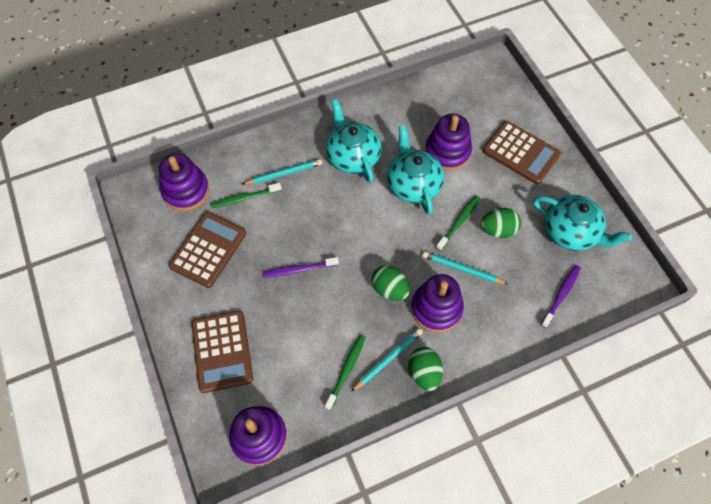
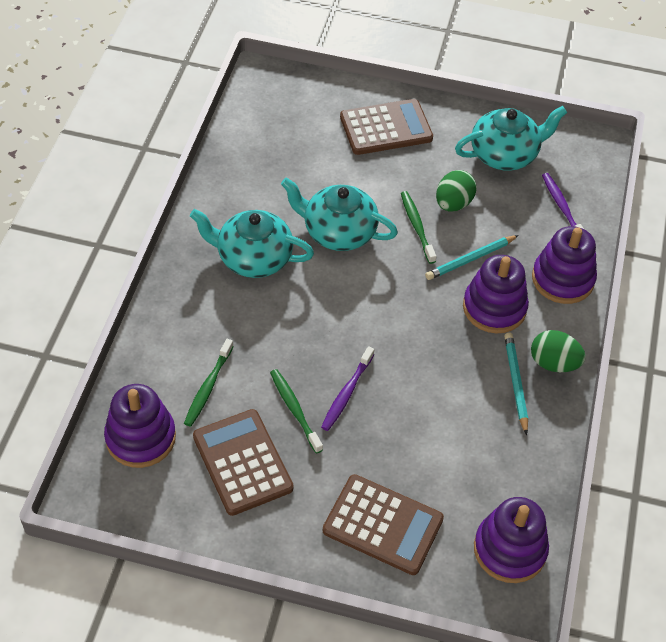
camera: 55 degrees left, 10 degrees down
turquoise pencil [242,159,322,185] -> none
green toothbrush [325,335,366,410] -> green toothbrush moved to [270,369,323,453]
green egg [372,265,410,301] -> none
purple stacking toy [425,114,472,171] -> purple stacking toy moved to [532,226,597,304]

